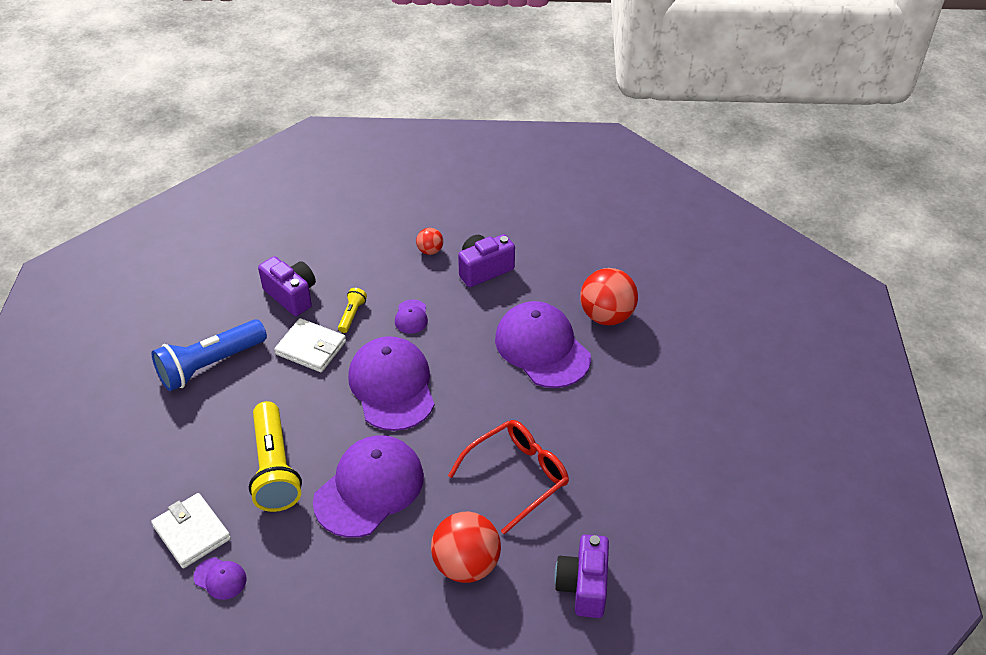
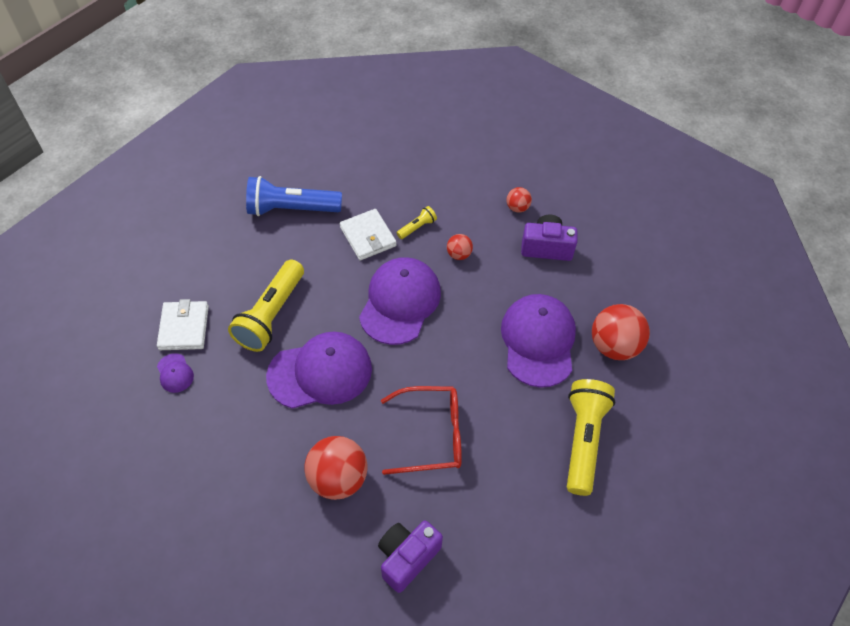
camera: 35 degrees right, 10 degrees up
purple camera [258,256,316,316] -> none
purple cap [395,299,428,334] -> red ball [447,234,473,260]
none -> yellow flashlight [567,379,615,496]

